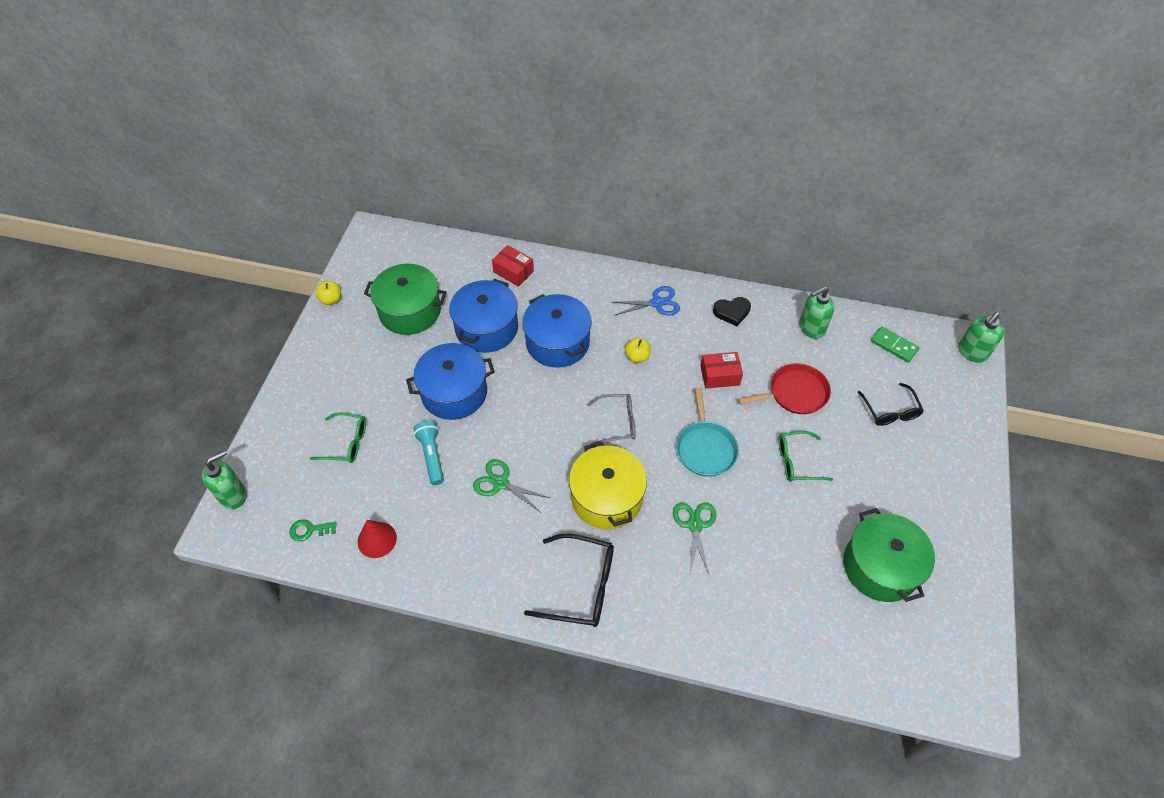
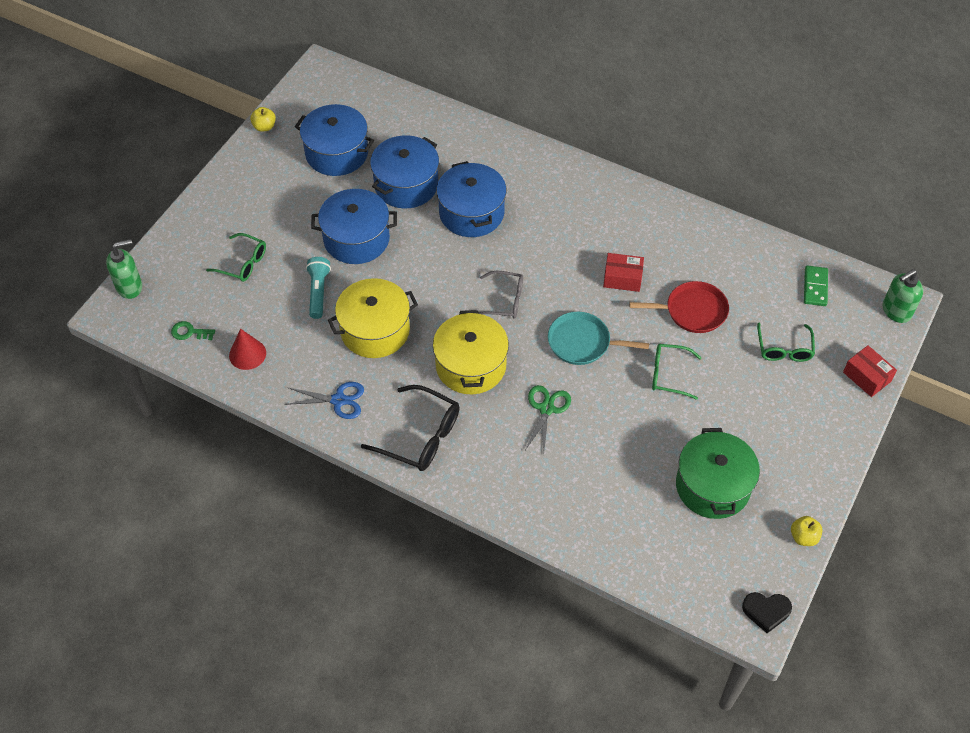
camera: 15 degrees right, 0 degrees up
green pot [364,264,447,335] -> blue pot [295,104,374,176]
green scissors [473,459,550,512] -> yellow pot [328,278,418,358]
red box [492,245,534,287] -> red box moved to [843,345,897,397]
blue scissors [613,286,680,315] -> blue scissors moved to [285,382,364,419]
yellow apple [625,338,651,363] -> yellow apple moved to [791,516,823,546]
turquoise pan [676,387,739,477] -> turquoise pan turned 90 degrees clockwise [548,312,649,365]
black heart [713,297,751,326] -> black heart moved to [742,592,792,633]
green soap dispenser [799,286,835,339] -> none
black glasses [858,383,924,426] -> green glasses [757,323,815,362]
green domino [871,326,919,363] -> green domino turned 45 degrees clockwise [804,265,828,306]

